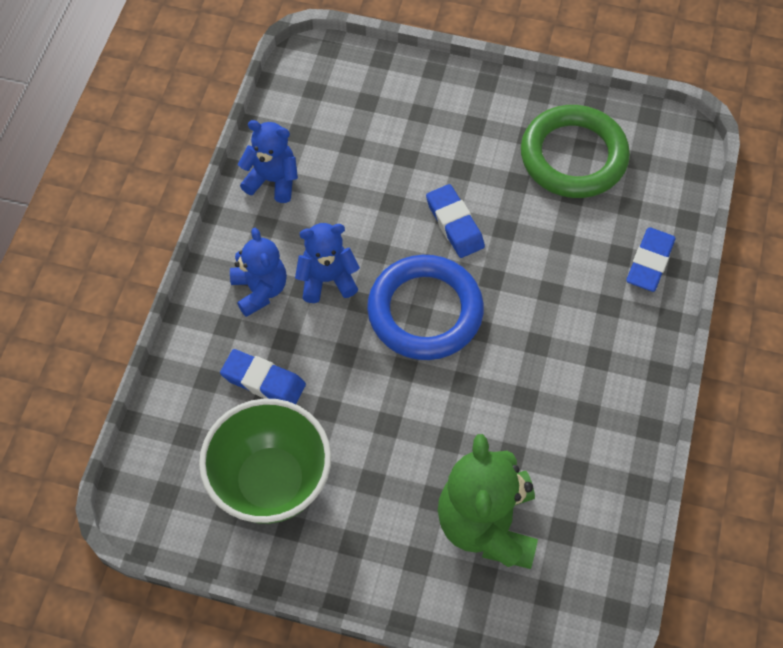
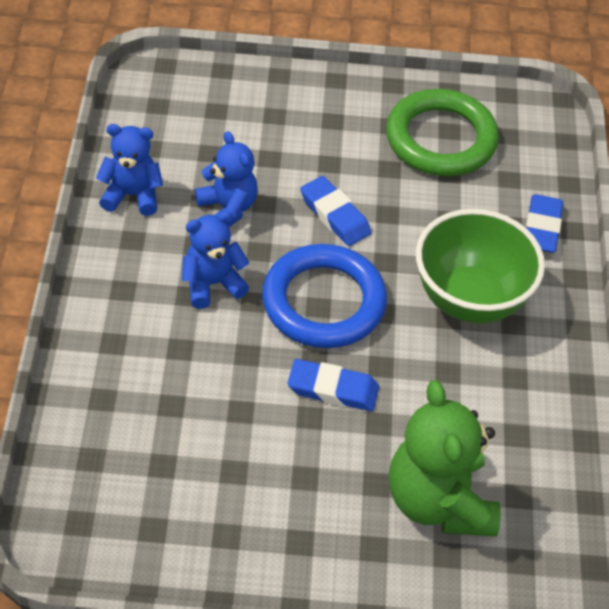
camera: 15 degrees left, 10 degrees down
green bowl [199,399,331,524] -> green bowl moved to [416,209,545,323]
blue eraser [220,349,306,404] -> blue eraser moved to [288,359,379,411]
blue teddy bear [230,228,287,317] -> blue teddy bear moved to [195,131,258,227]

